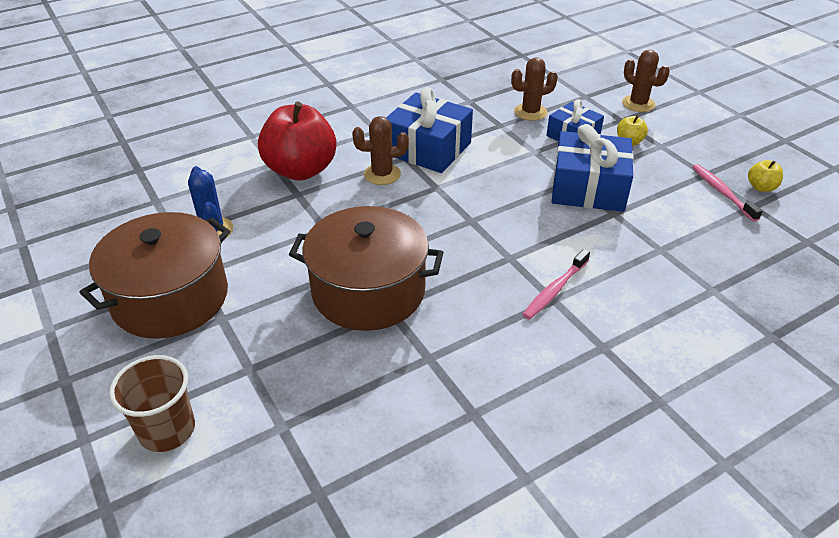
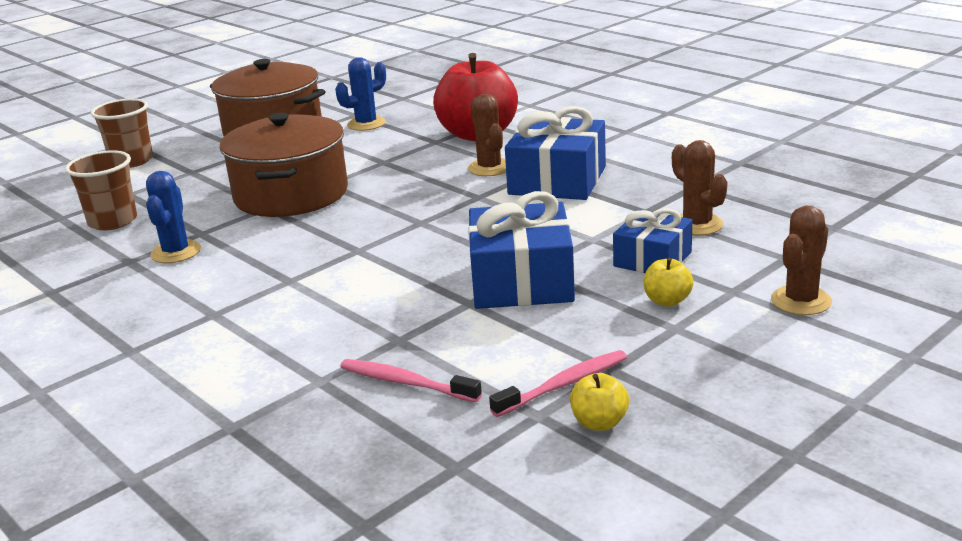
camera: 80 degrees right, 15 degrees down
pink toothbrush [522,249,590,320] -> pink toothbrush moved to [340,359,482,402]
none -> brown cup [65,150,137,231]
none -> blue cactus [146,171,201,263]

